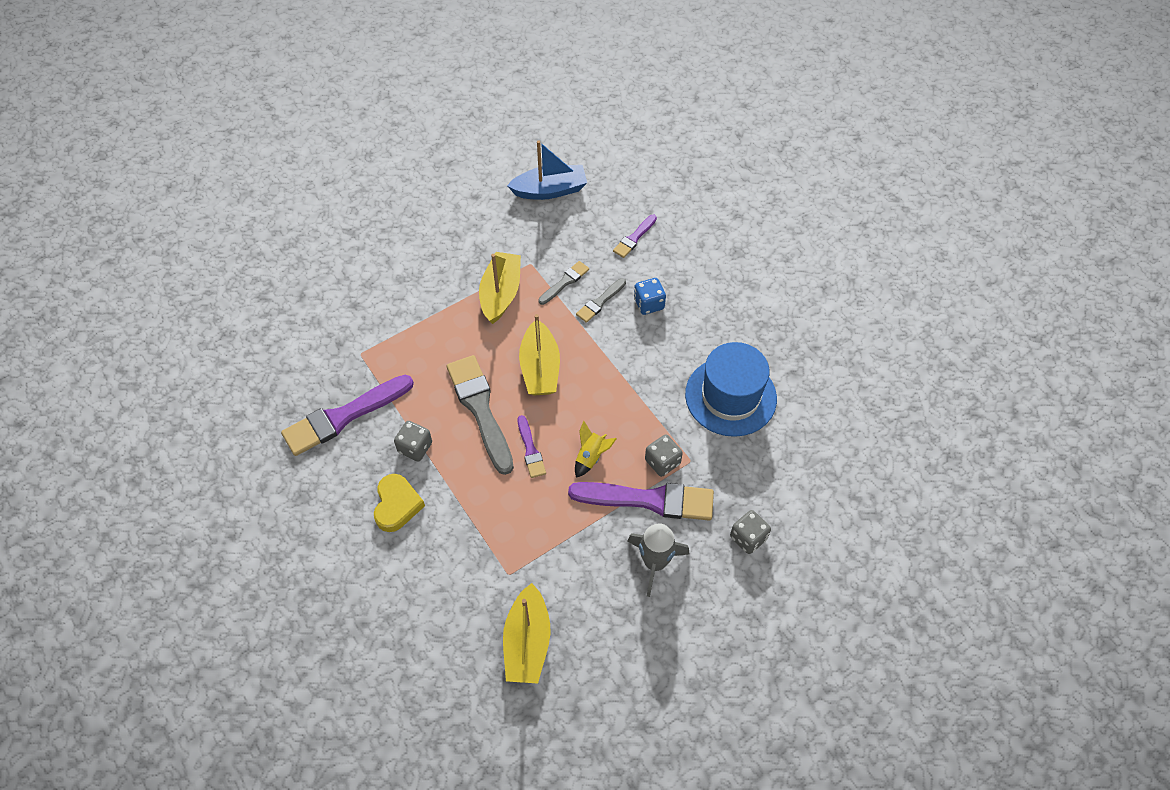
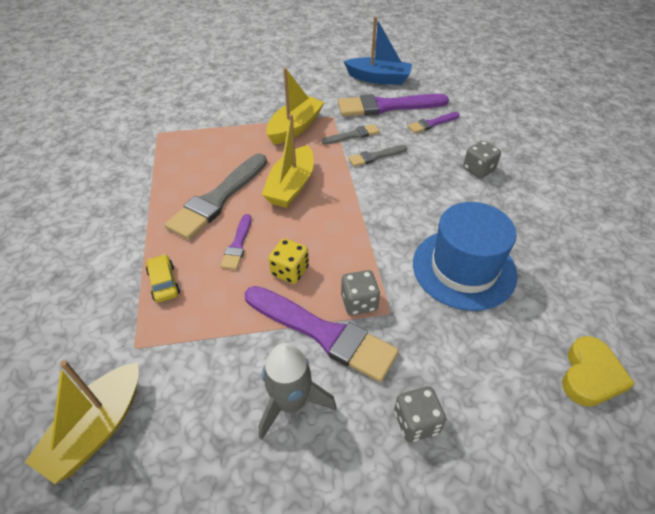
camera: 25 degrees right, 10 degrees down
purple brush [281,375,414,456] -> purple brush moved to [338,94,449,116]
yellow heart [374,474,425,532] -> yellow heart moved to [562,336,635,407]
grey dice [394,421,432,462] -> grey dice moved to [463,141,501,179]
grey brush [447,355,514,475] -> grey brush turned 150 degrees counterclockwise [165,154,267,240]
yellow rocket [575,421,617,478] -> yellow dice [268,238,309,284]
blue dice [634,278,666,315] -> none
none -> yellow car [146,254,180,302]

